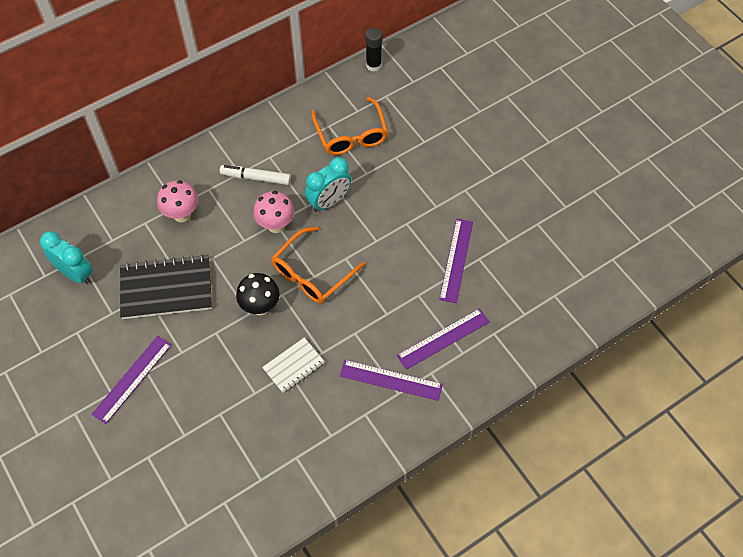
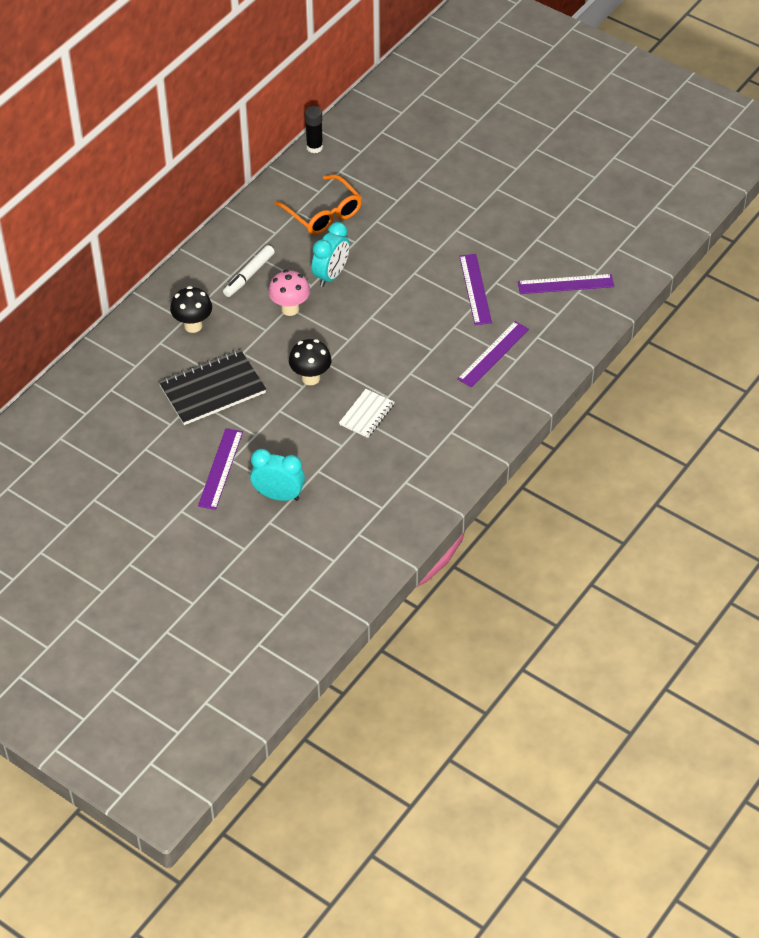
camera: 20 degrees left, 10 degrees down
turquoise clock [40,231,93,284] -> turquoise clock moved to [250,449,305,501]
pink mushroom [157,180,198,222] -> black mushroom [170,286,212,333]
white marker [220,165,291,185] -> white marker turned 45 degrees counterclockwise [223,245,275,297]
orange glasses [272,226,365,304] -> none
purple ruler [340,360,443,401] -> purple ruler moved to [518,274,614,294]

